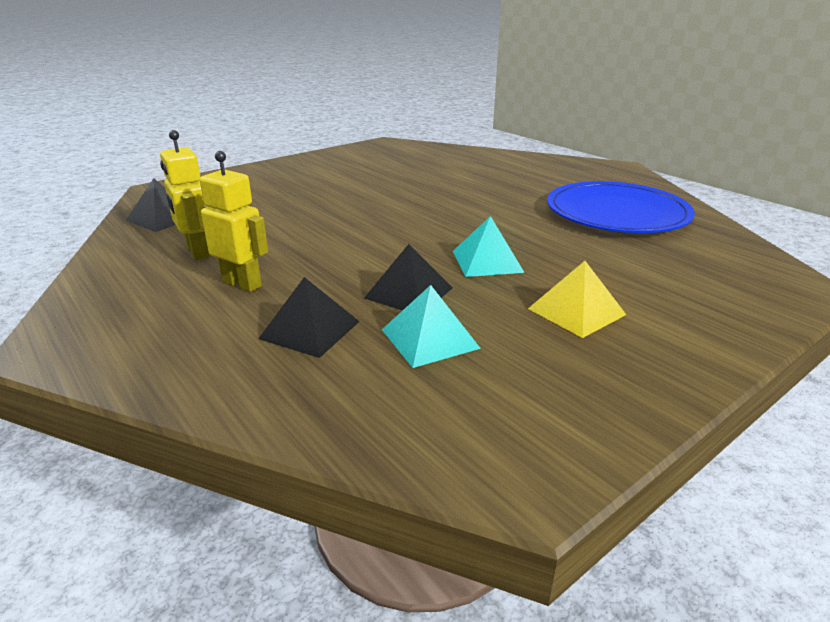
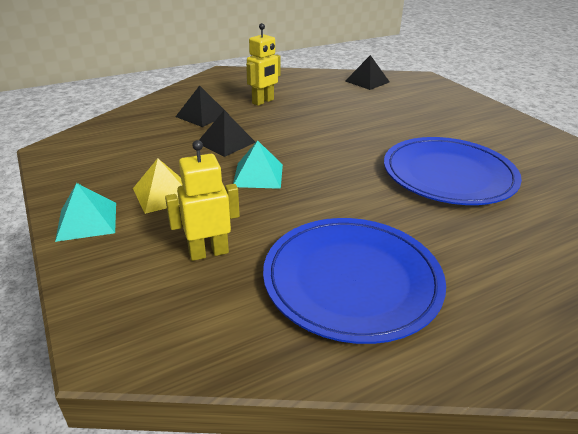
camera: 100 degrees right, 5 degrees up
yellow robot [160,130,209,260] -> yellow robot moved to [165,140,240,261]
turquoise pyramid [382,285,481,368] -> turquoise pyramid moved to [55,183,116,242]
none -> blue plate [384,137,522,205]

